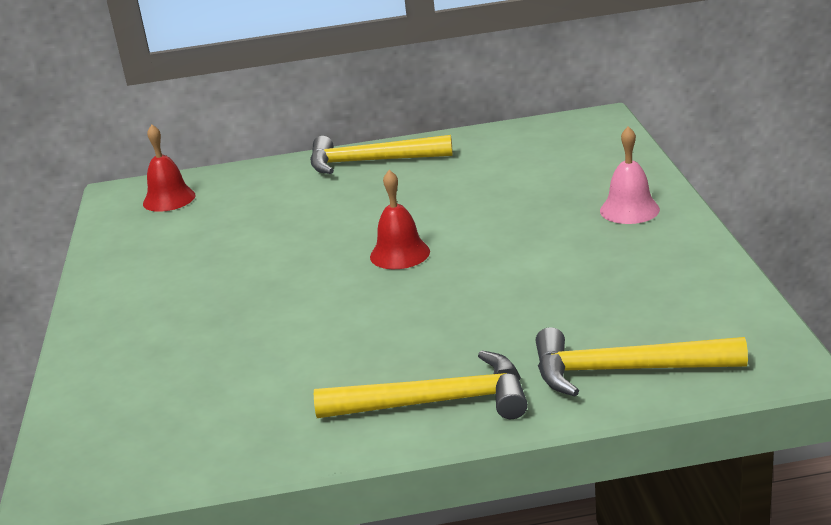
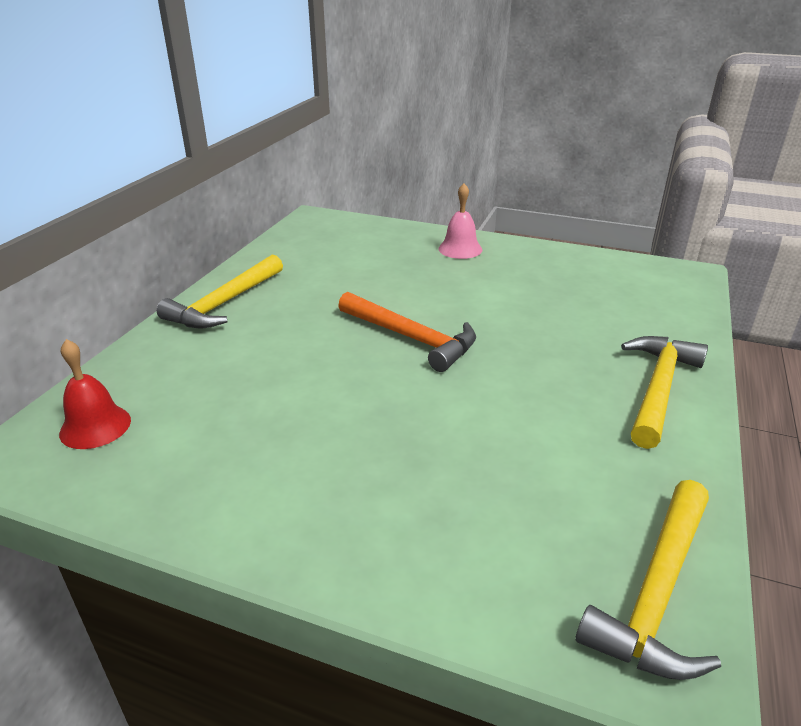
camera: 65 degrees left, 5 degrees up
red bell [370,170,430,269] -> orange hammer [338,292,476,372]
yellow hammer [536,327,748,397] -> yellow hammer moved to [576,480,721,680]

